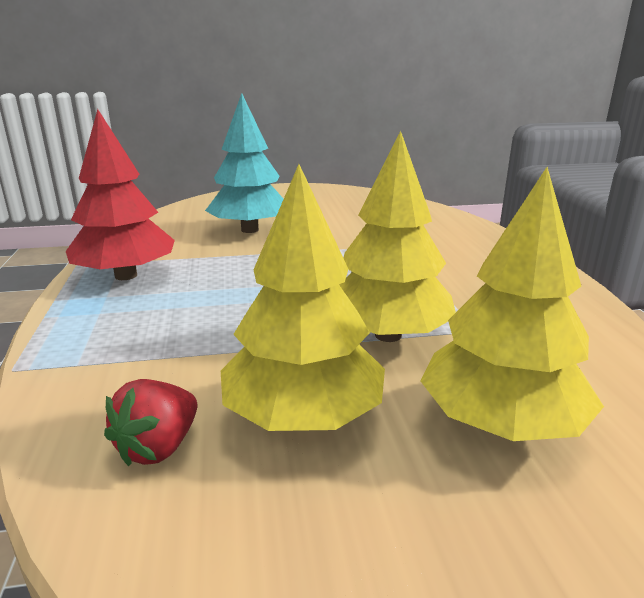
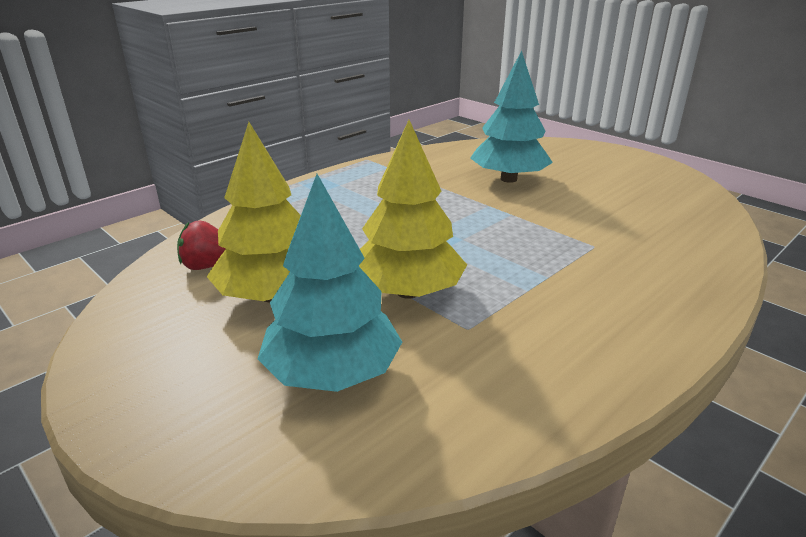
camera: 55 degrees right, 5 degrees up
red tree [66,109,175,280] -> none
yellow tree [421,167,604,441] -> turquoise tree [258,174,402,392]

